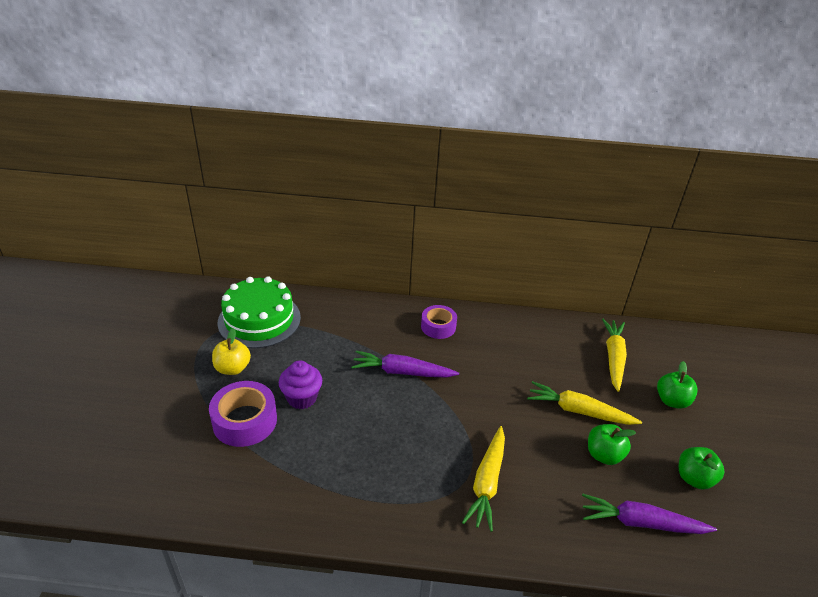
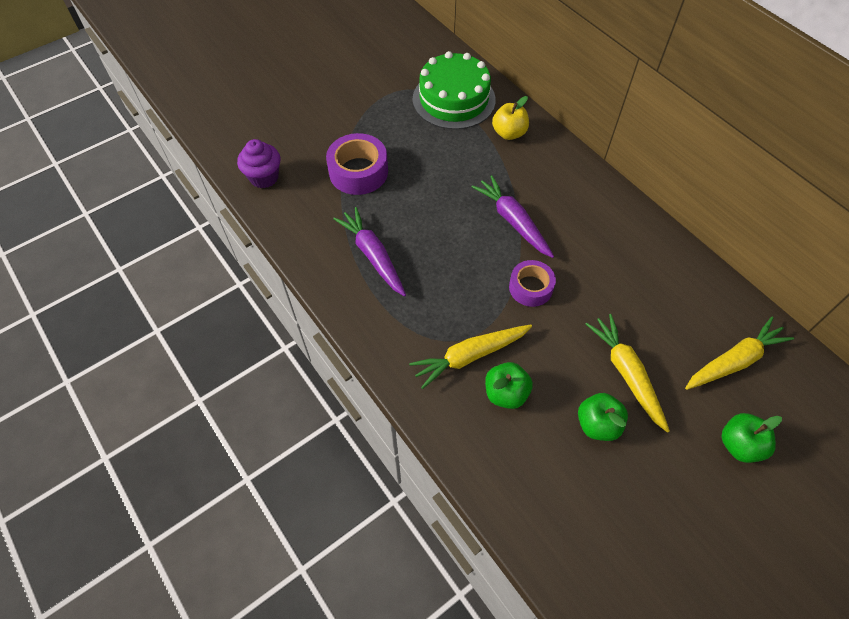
camera: 50 degrees right, 20 degrees up
yellow apple [212,328,251,375] -> yellow apple moved to [492,96,529,140]
purple cupcake [279,361,322,409] -> purple cupcake moved to [237,139,281,188]
purple tape [421,305,457,339] -> purple tape moved to [509,260,556,307]
purple carrot [582,494,717,534] -> purple carrot moved to [333,207,406,297]
green apple [679,447,724,490] -> green apple moved to [485,362,533,409]

